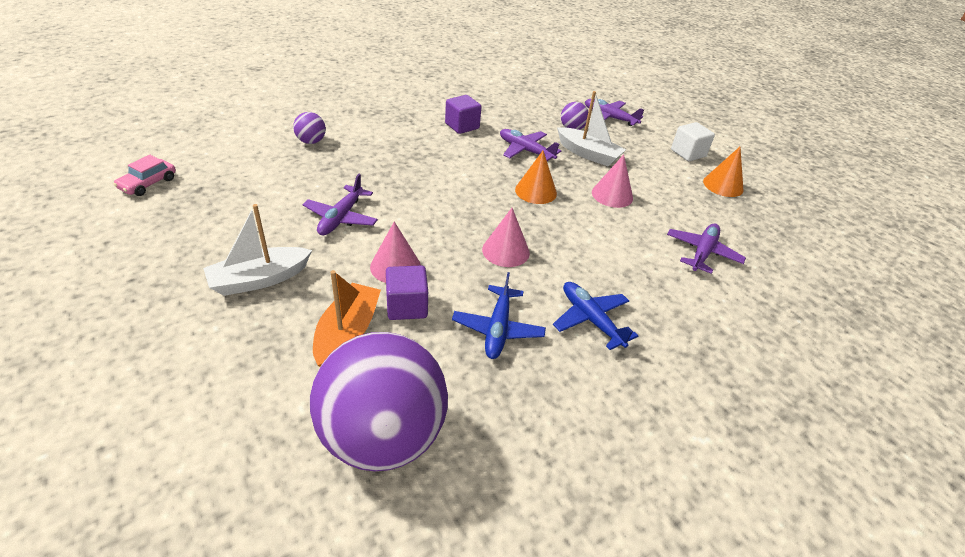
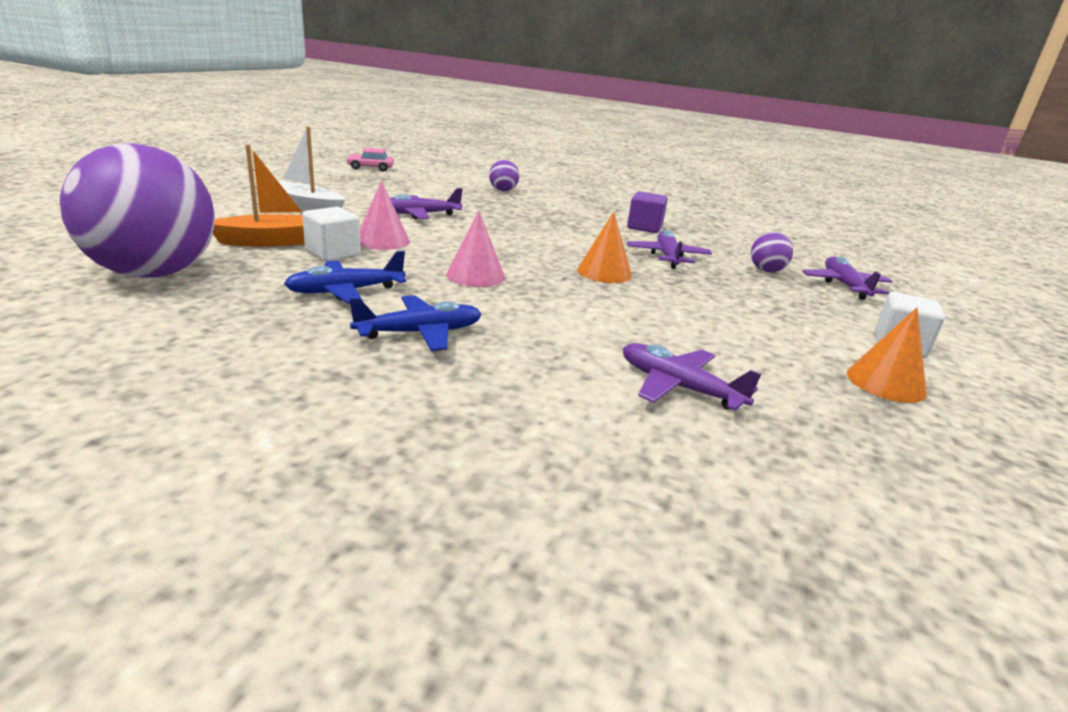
camera: 55 degrees right, 15 degrees down
purple cube [386,265,428,320] -> white cube [302,207,361,261]
blue plane [553,282,638,350] -> blue plane turned 45 degrees clockwise [349,295,482,351]
white boat [557,91,626,166] -> none
pink cone [592,154,633,208] -> none
purple plane [667,223,746,274] -> purple plane turned 135 degrees counterclockwise [623,343,761,411]

